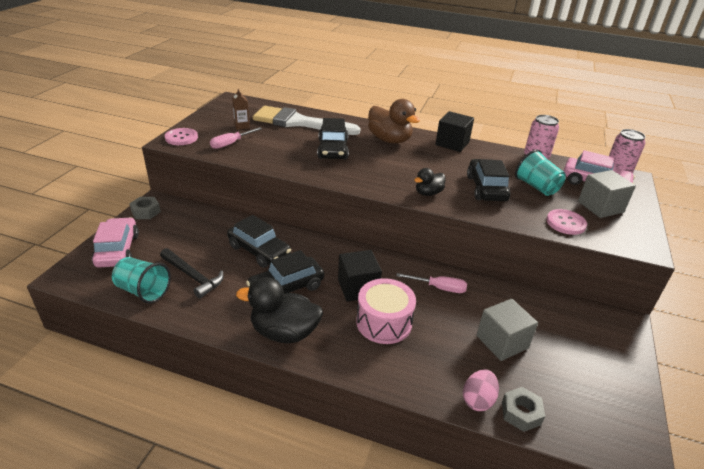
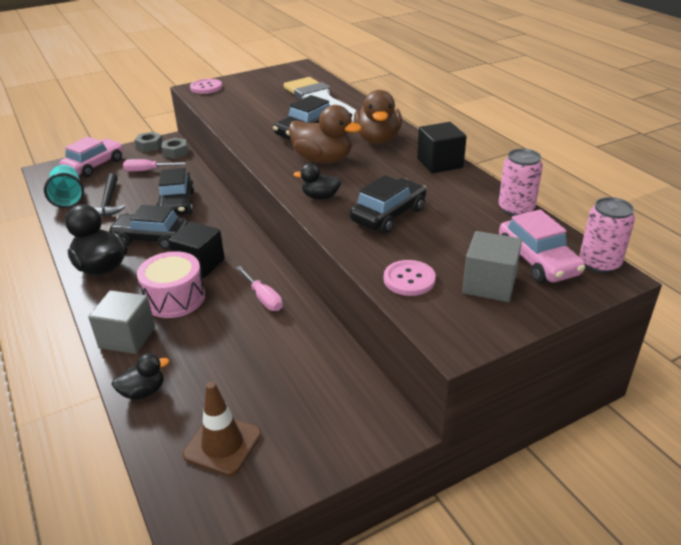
camera: 45 degrees right, 0 degrees up
pink screwdriver [210,127,262,149] -> pink screwdriver moved to [123,159,186,172]
brown carton [232,89,250,130] -> none
pink egg [463,370,499,411] -> black duck [112,353,169,400]
grey cube [477,299,538,361] -> grey cube moved to [88,290,155,354]
grey nut [502,387,545,432] -> grey nut moved to [161,138,188,159]
turquoise cup [515,150,566,196] -> none
none -> brown traffic cone [183,381,261,476]
none -> brown duck [289,105,362,164]

